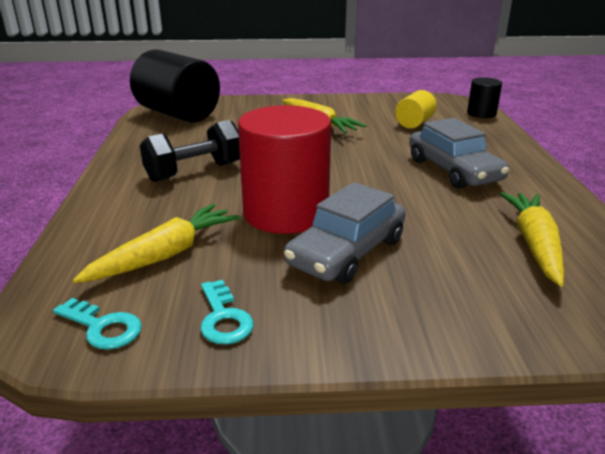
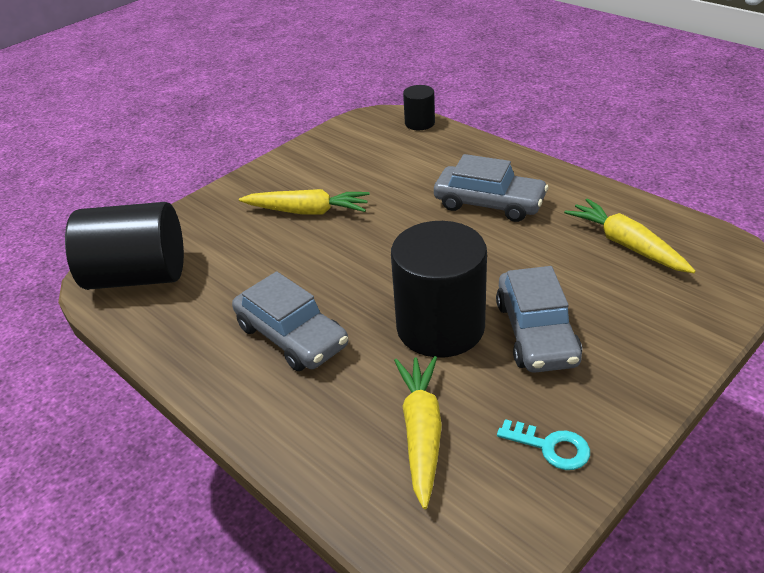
camera: 40 degrees left, 10 degrees up
turquoise key [53,298,142,350] -> none
black dumbbell [140,120,240,182] -> grey car [232,271,348,371]
red cylinder [238,105,331,234] -> black cylinder [391,221,487,358]
yellow cylinder [395,90,437,128] -> none

